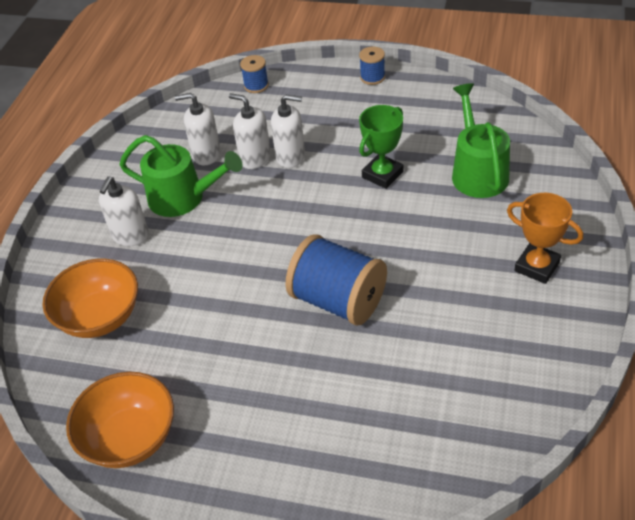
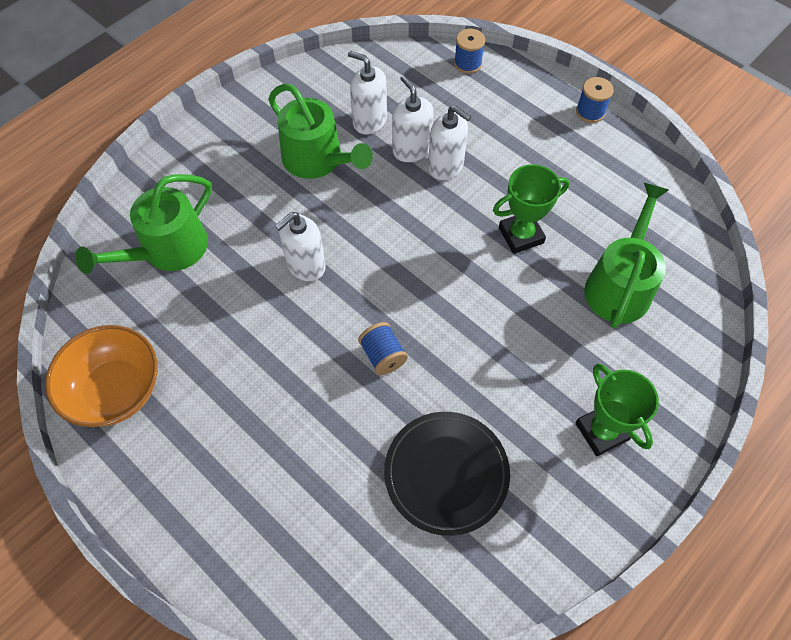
camera: 25 degrees right, 15 degrees up
orange bowl [42,259,138,338] -> green watering can [75,174,212,274]
white soap dispenser [99,177,149,246] -> white soap dispenser moved to [275,212,326,281]
blue spool [286,234,387,326] -> blue spool [358,322,408,375], size x0.48
orange trophy [507,193,583,284] -> green trophy [575,363,659,456]
none -> black plate [384,412,510,536]

